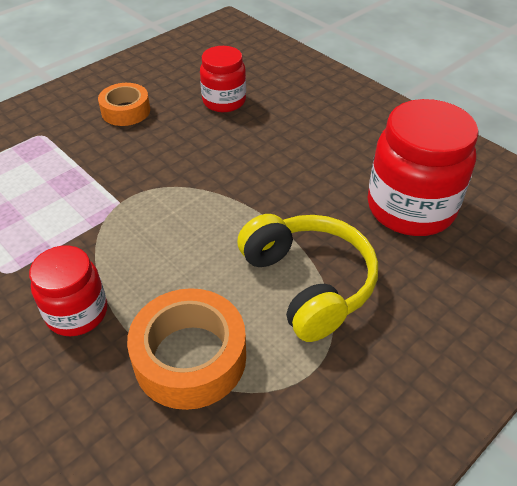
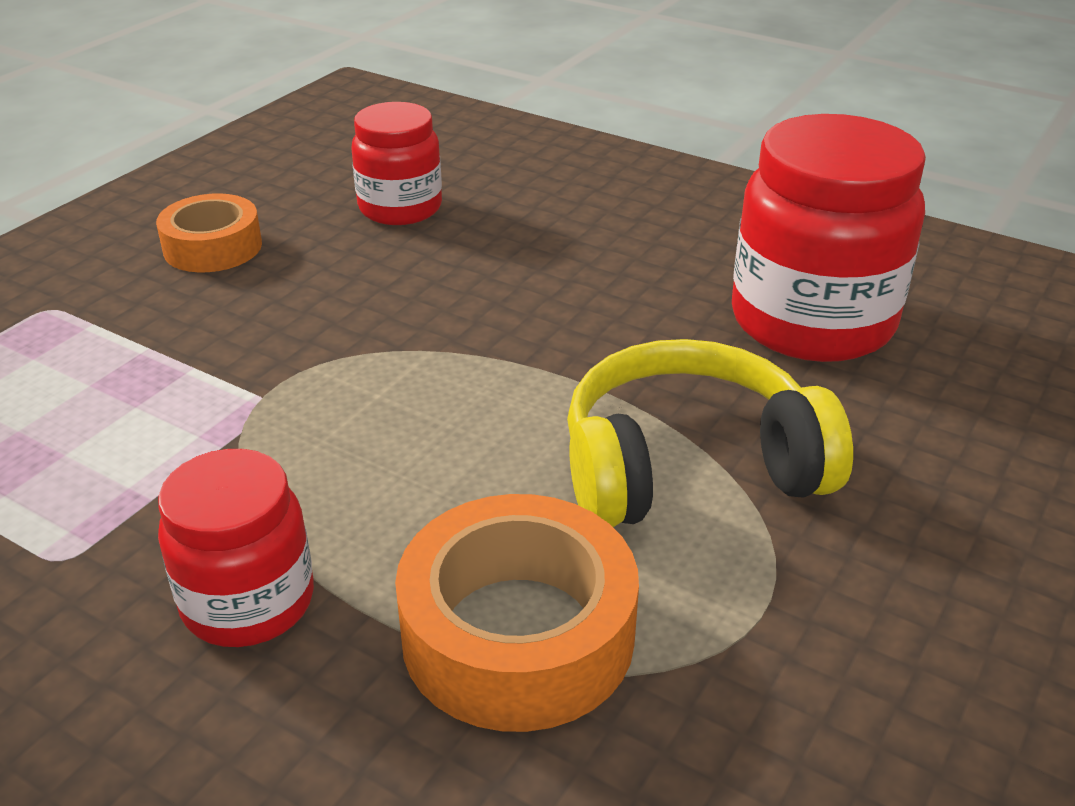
camera: 15 degrees left, 10 degrees down
yellow headphones [237,214,378,342] -> yellow headphones turned 60 degrees counterclockwise [567,339,853,527]

